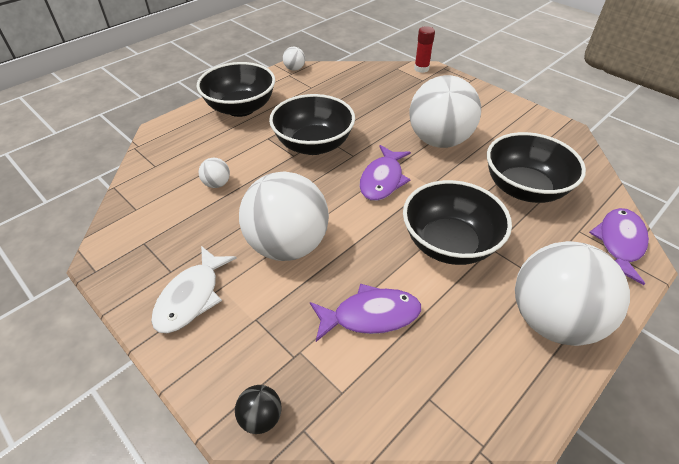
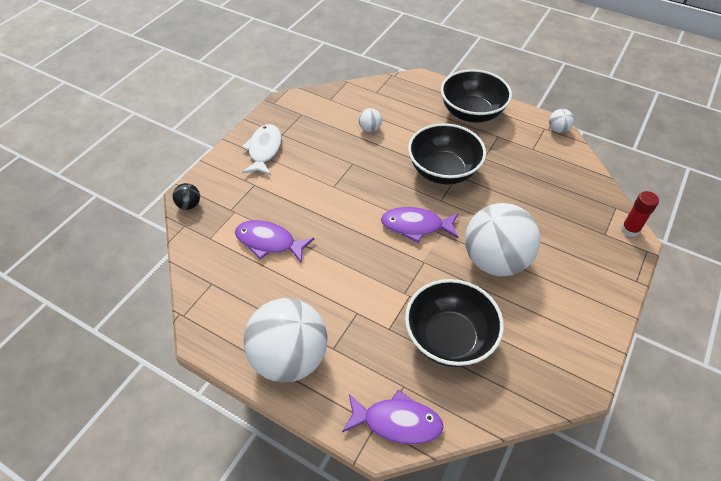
camera: 75 degrees right, 5 degrees up
white fish [151,246,237,333] -> white fish turned 90 degrees clockwise [241,124,282,175]
white ball [239,172,329,261] -> none
purple fish [310,283,421,342] -> purple fish turned 135 degrees clockwise [235,220,314,264]
black bowl [403,180,512,265] -> none

